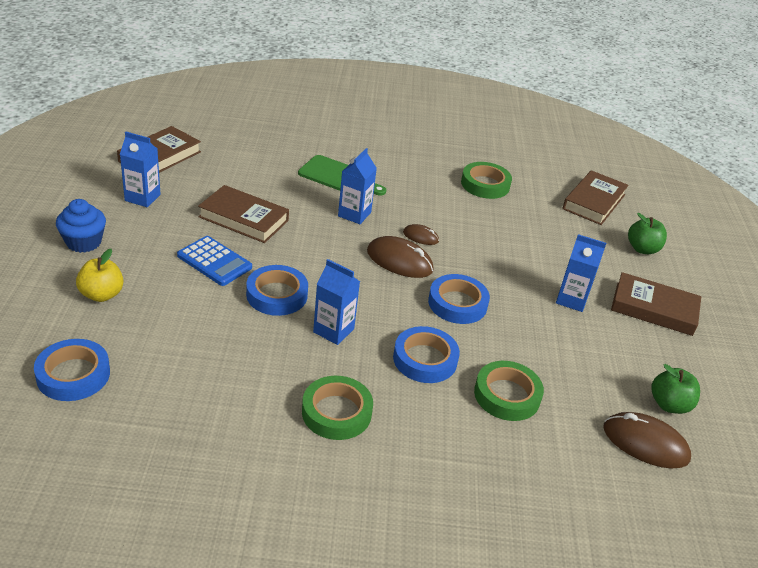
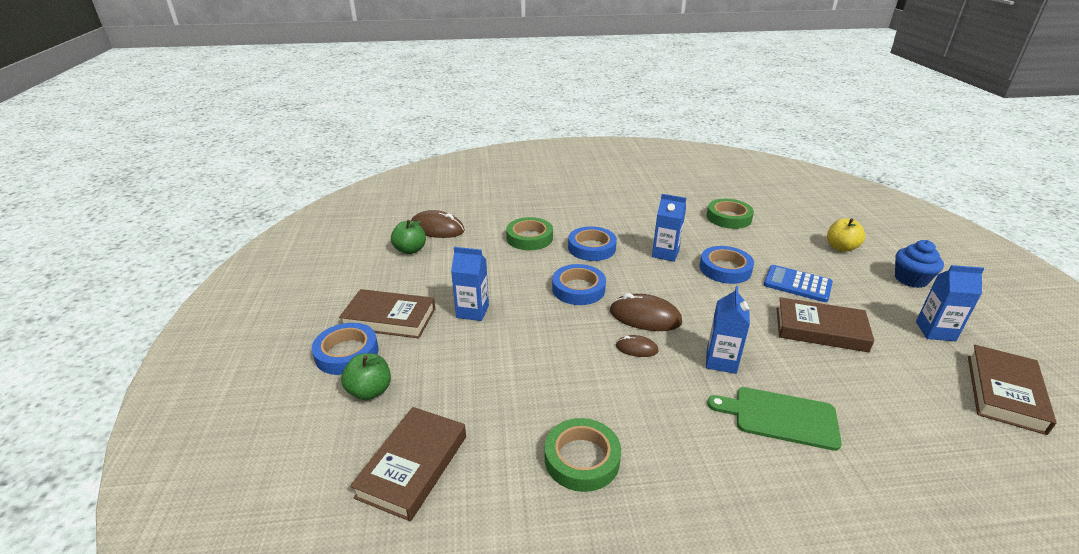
camera: 175 degrees right, 5 degrees down
blue tape [34,339,110,401] -> blue tape moved to [312,323,378,375]
green tape [302,376,373,440] -> green tape moved to [706,199,754,229]

